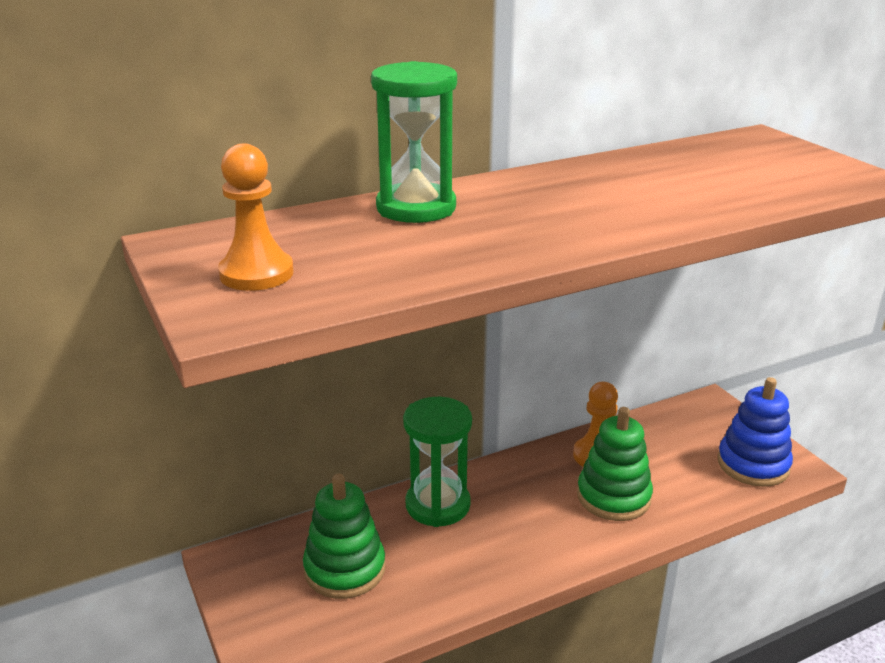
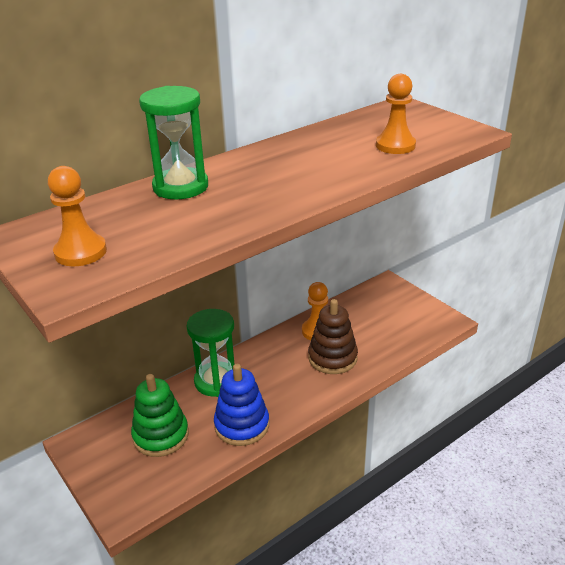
camera: 10 degrees left, 5 degrees up
green stacking toy [577,407,653,521] -> brown stacking toy [308,299,358,374]
blue stacking toy [717,377,793,487] -> blue stacking toy moved to [214,364,269,446]
none -> orange pawn [376,74,416,154]

